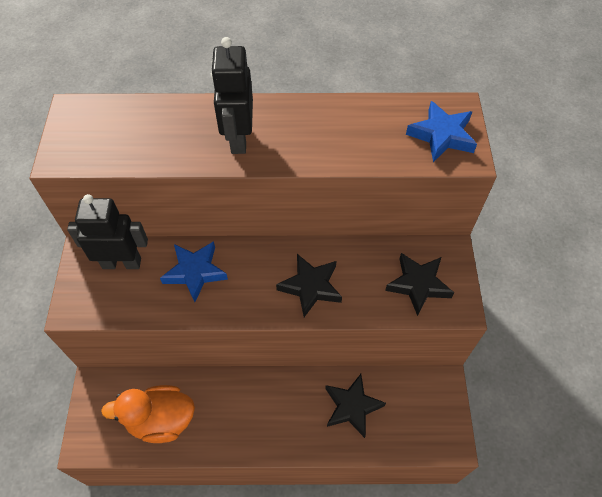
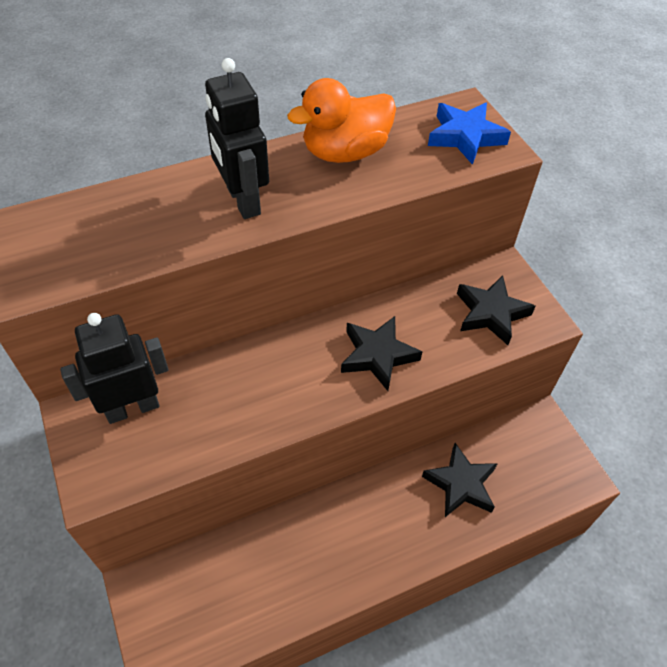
camera: 25 degrees left, 5 degrees down
orange duck [101,385,195,443] -> orange duck moved to [287,78,396,163]
blue star [160,241,228,302] -> none

